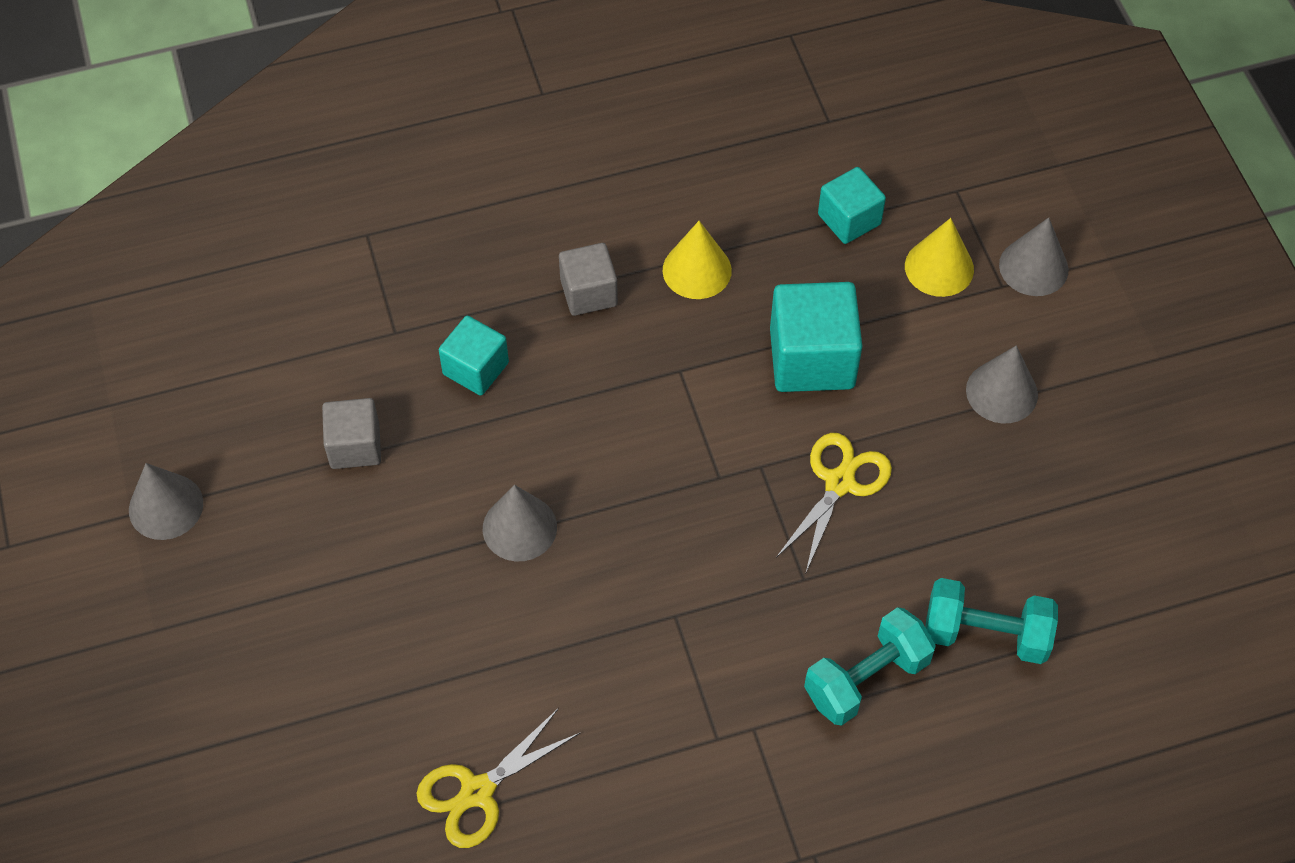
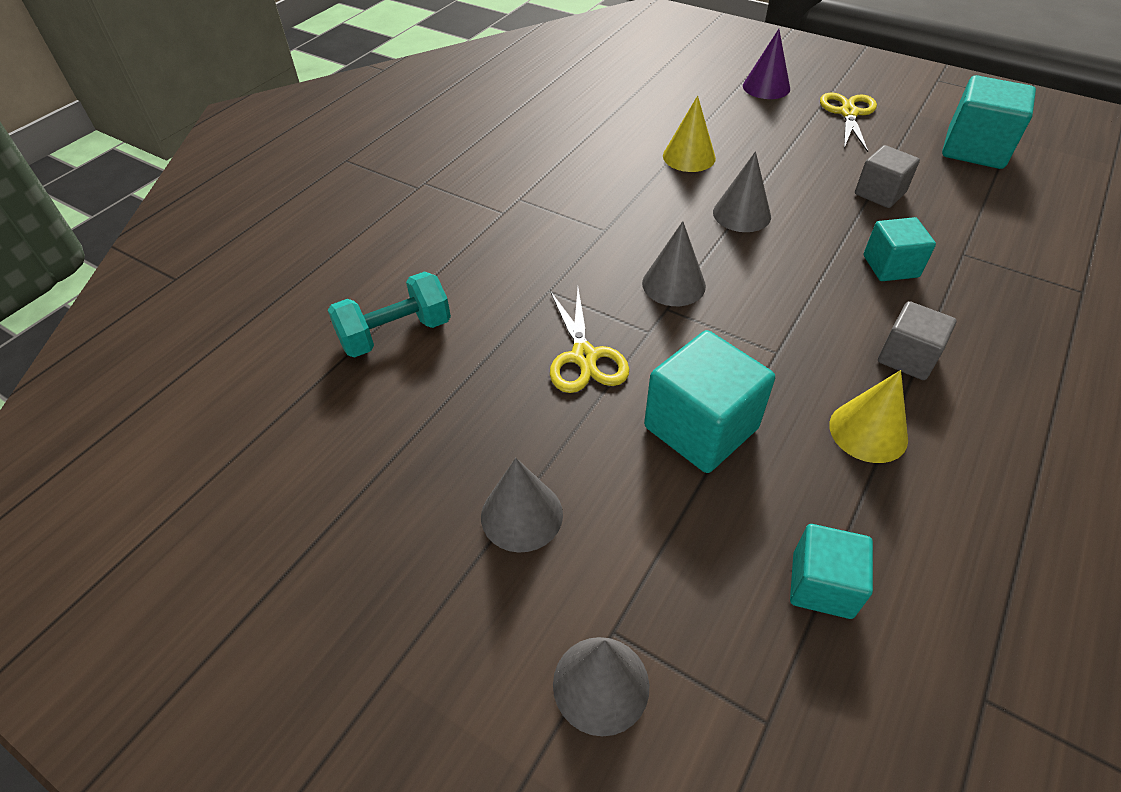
camera: 140 degrees right, 10 degrees down
grey cone [129,463,203,540] -> grey cone moved to [642,221,706,306]
yellow scissors [416,708,580,848] -> yellow scissors moved to [820,93,877,152]
turquoise dumbbell [804,607,936,726] -> none
yellow cone [905,218,974,297] -> yellow cone moved to [663,96,716,172]
none -> purple cone [743,29,790,99]
none -> turquoise cube [942,75,1036,169]

